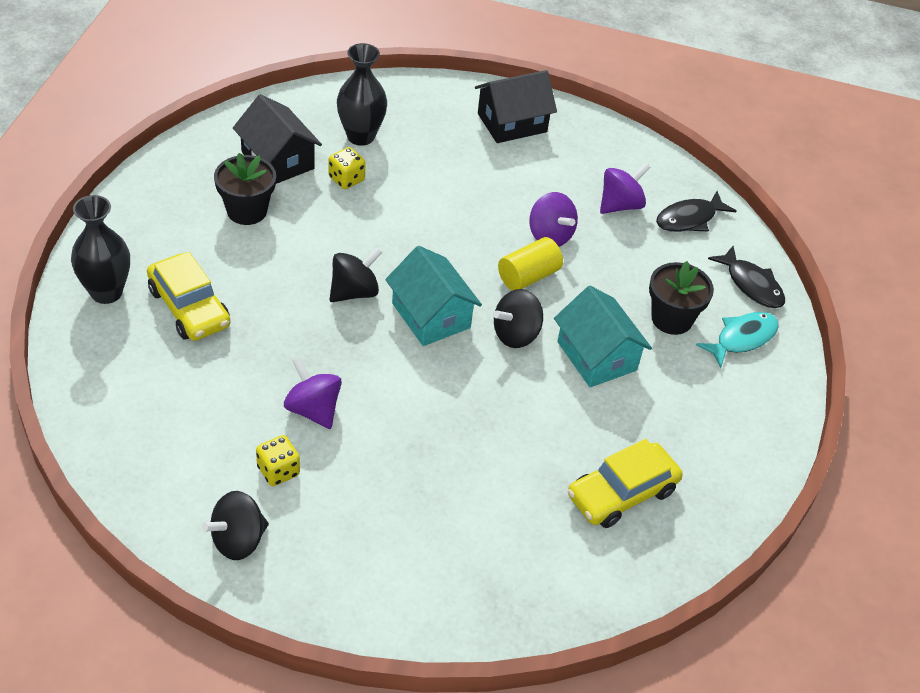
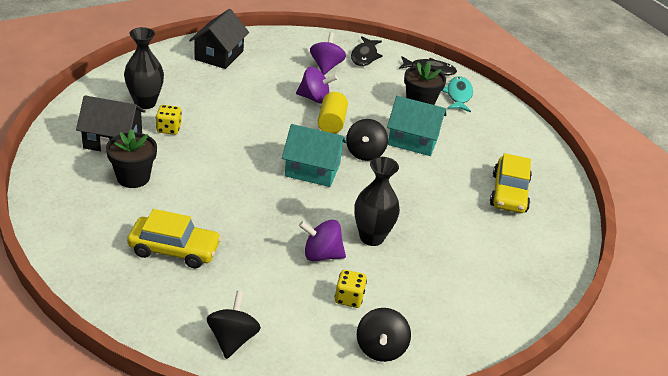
camera: 45 degrees left, 10 degrees down
black vase [71,195,130,304] -> black vase moved to [354,157,400,246]
black spinning top [330,247,383,302] -> black spinning top moved to [207,291,261,359]

